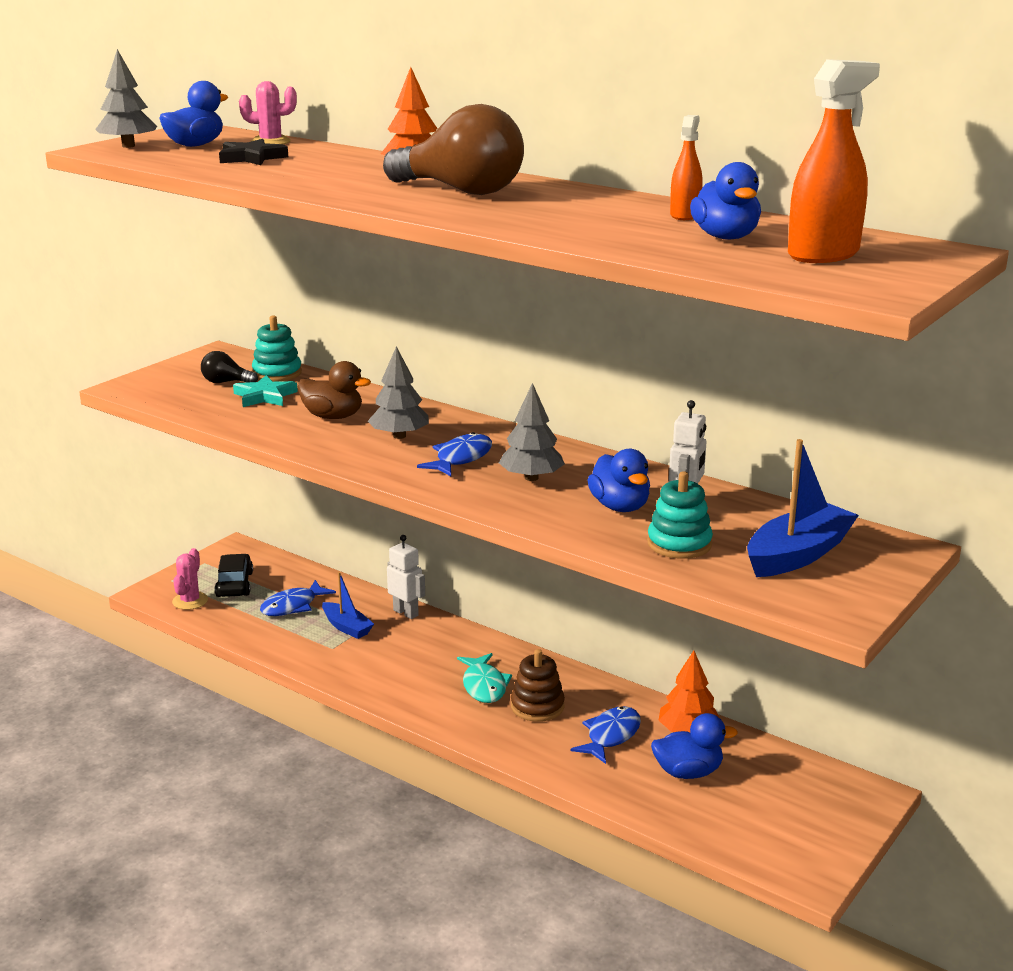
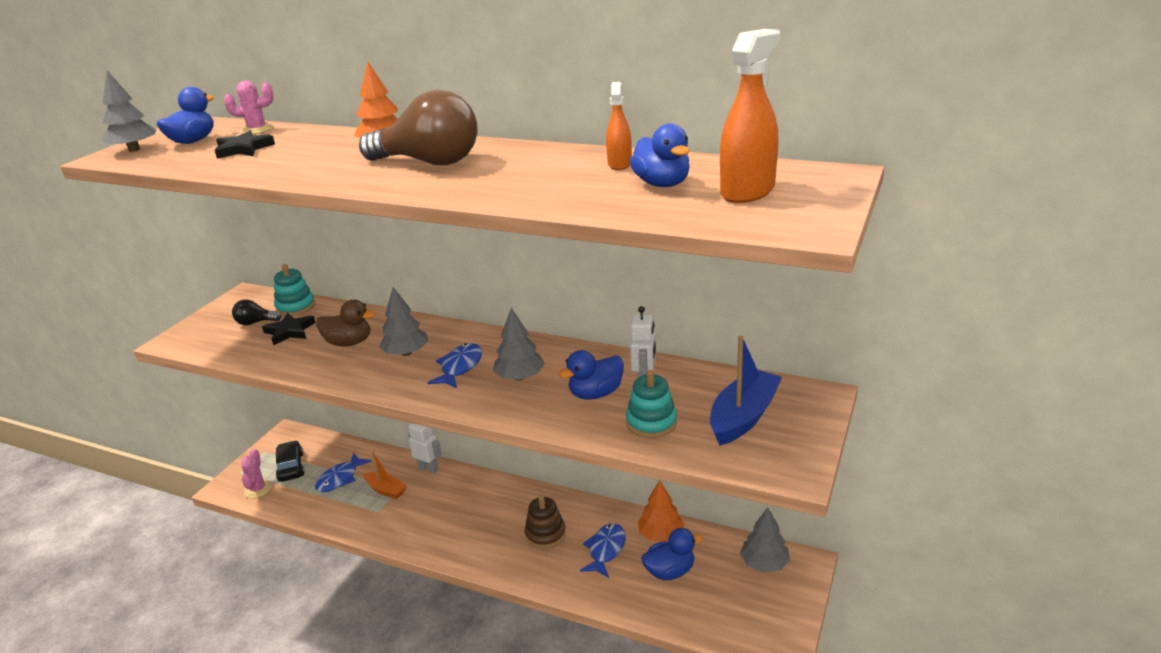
camera: 10 degrees left, 5 degrees up
turquoise star [233,375,298,407] -> black star [262,313,316,345]
blue boat [322,572,374,639] -> orange boat [363,452,407,499]
turquoise fish [457,653,512,703] -> none
blue duck [587,449,650,512] -> blue duck turned 90 degrees clockwise [559,350,624,399]
none -> grey tree [740,507,790,572]

